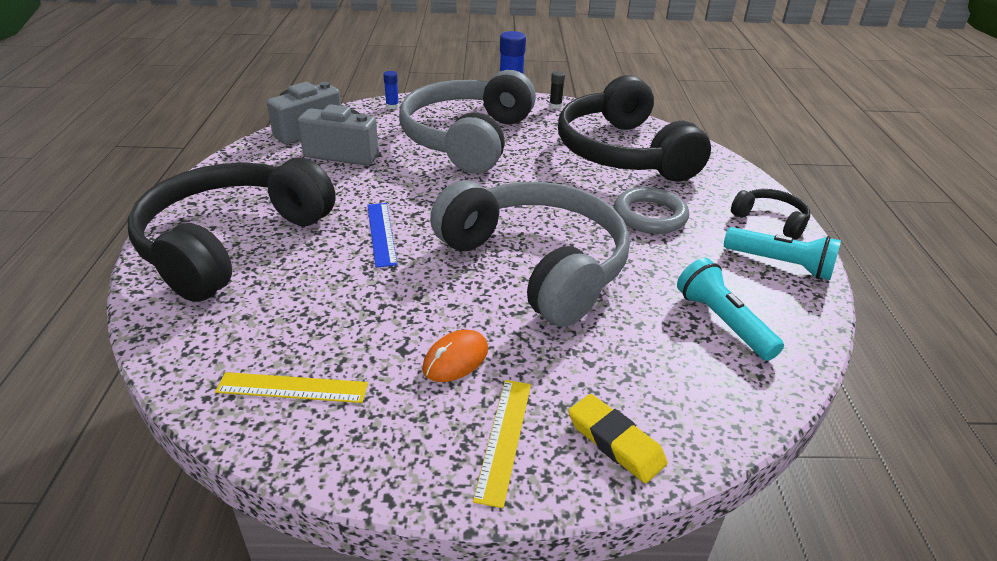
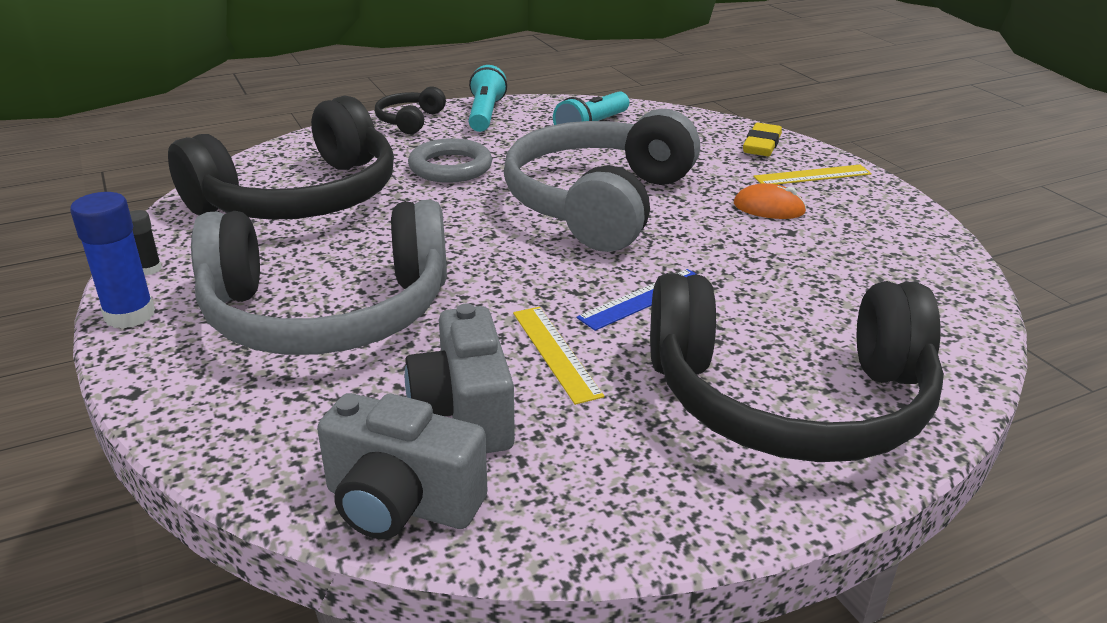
camera: 115 degrees left, 5 degrees down
yellow ruler [215,372,368,403] -> yellow ruler moved to [513,307,605,405]
blue glue stick [383,71,399,109] -> none

